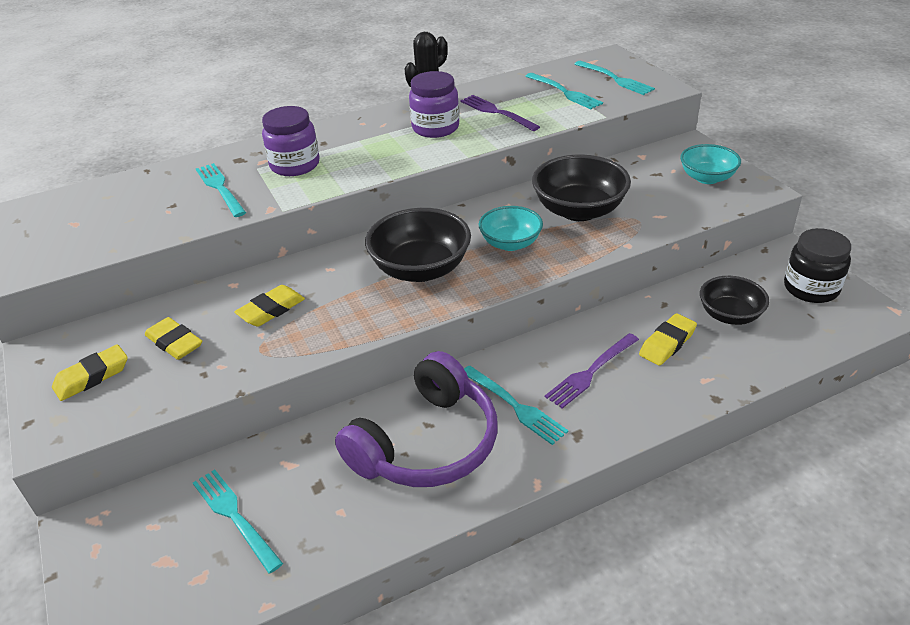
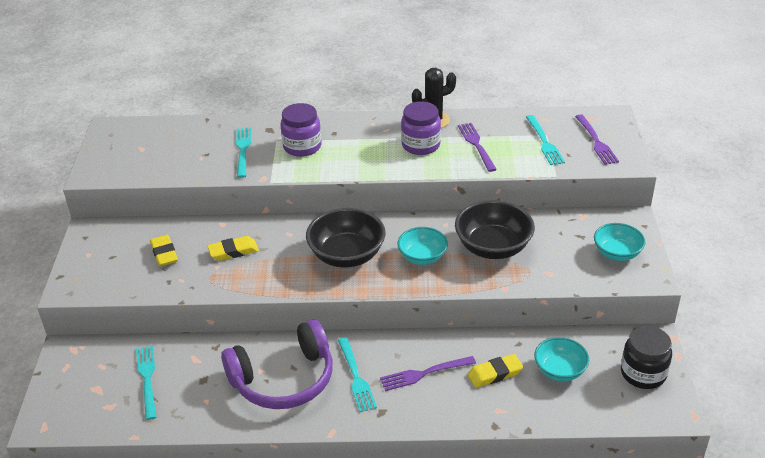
camera: 25 degrees right, 0 degrees up
yellow eraser [52,344,128,401] -> none
turquoise fork [575,61,655,95] -> purple fork [575,114,619,165]
black bowl [700,276,769,325] -> turquoise bowl [534,337,589,382]

